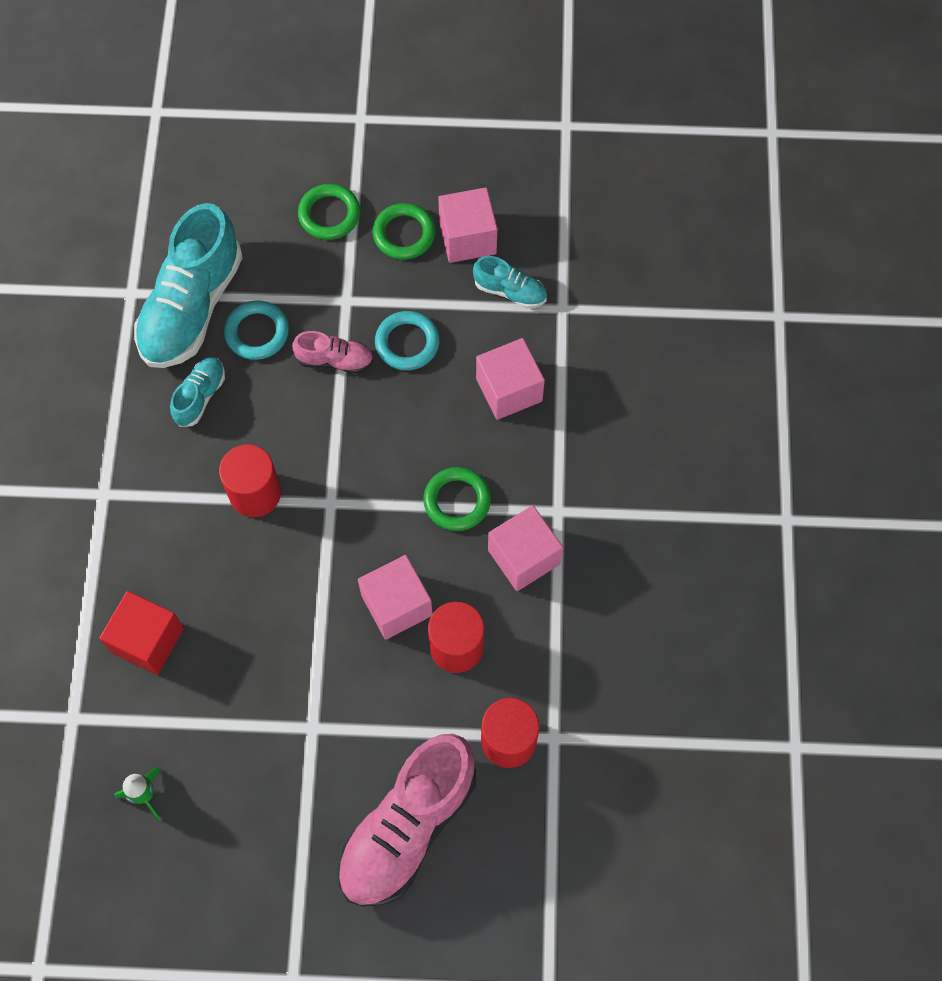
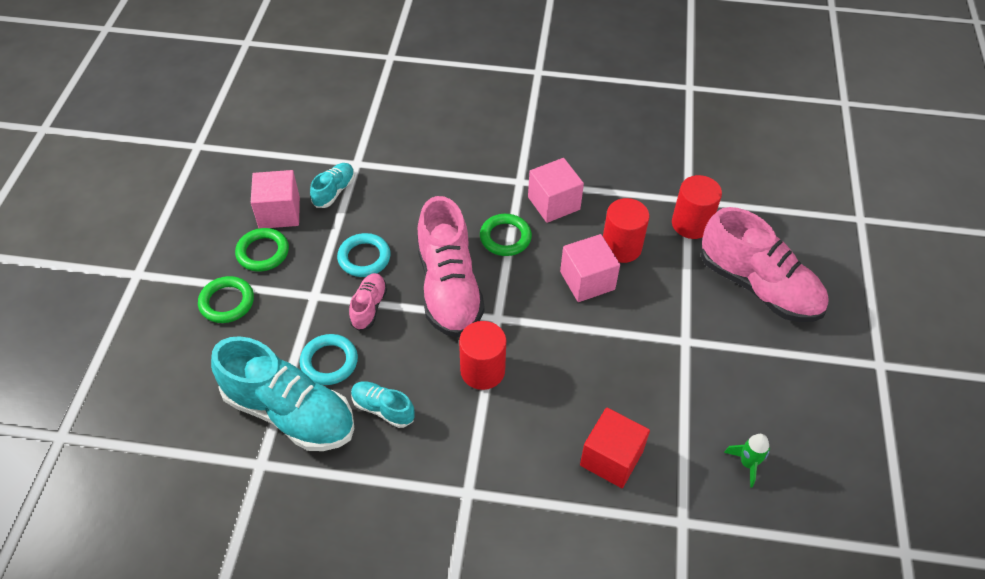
camera: 85 degrees left, 15 degrees down
pink cube [476,338,545,420] -> none
none -> pink shoe [417,196,485,337]

